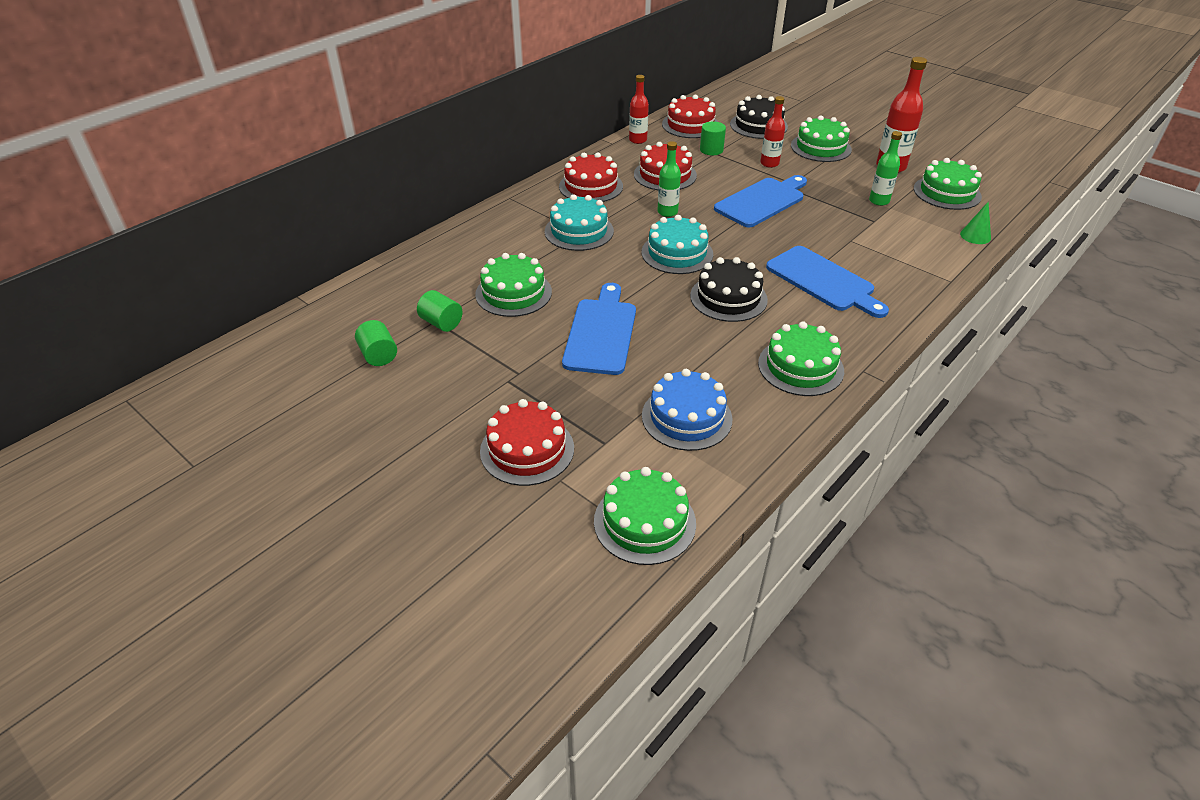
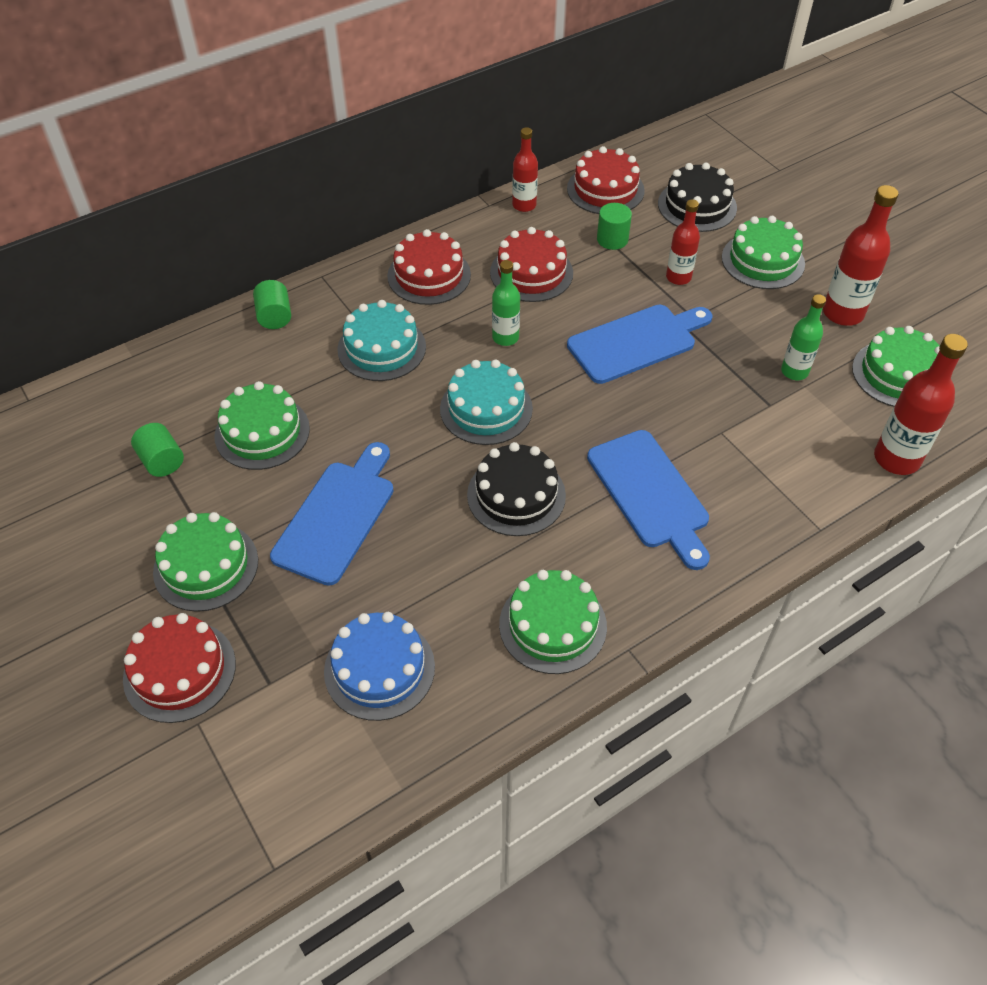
camera: 15 degrees right, 10 degrees up
green cylinder [355,320,397,366] -> green cylinder moved to [253,280,291,329]
green cake [594,467,696,565] -> green cake moved to [153,512,258,612]
green cone [960,202,991,244] -> red bottle [874,334,968,475]

